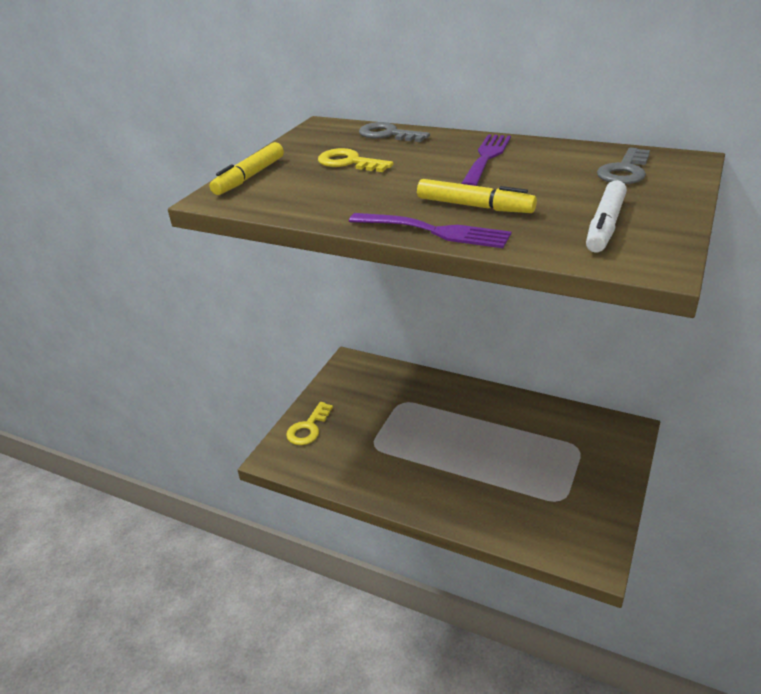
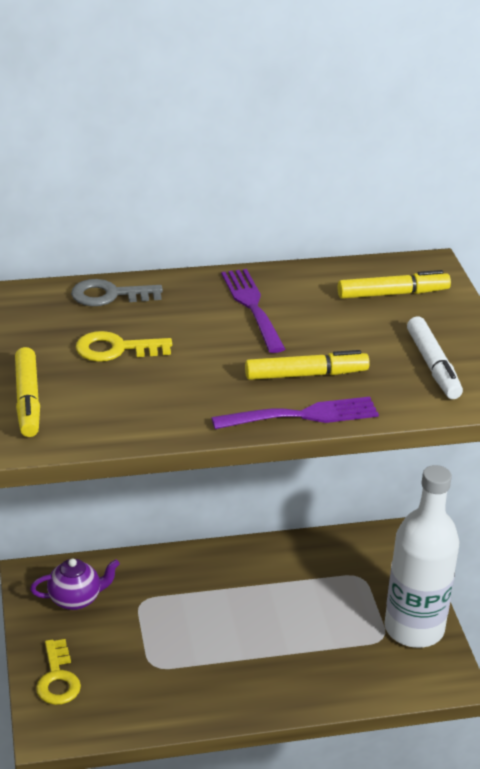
camera: 40 degrees left, 0 degrees up
grey key [597,147,650,184] -> yellow marker [338,270,451,299]
none -> purple teapot [30,558,120,610]
none -> white bottle [384,465,459,648]

